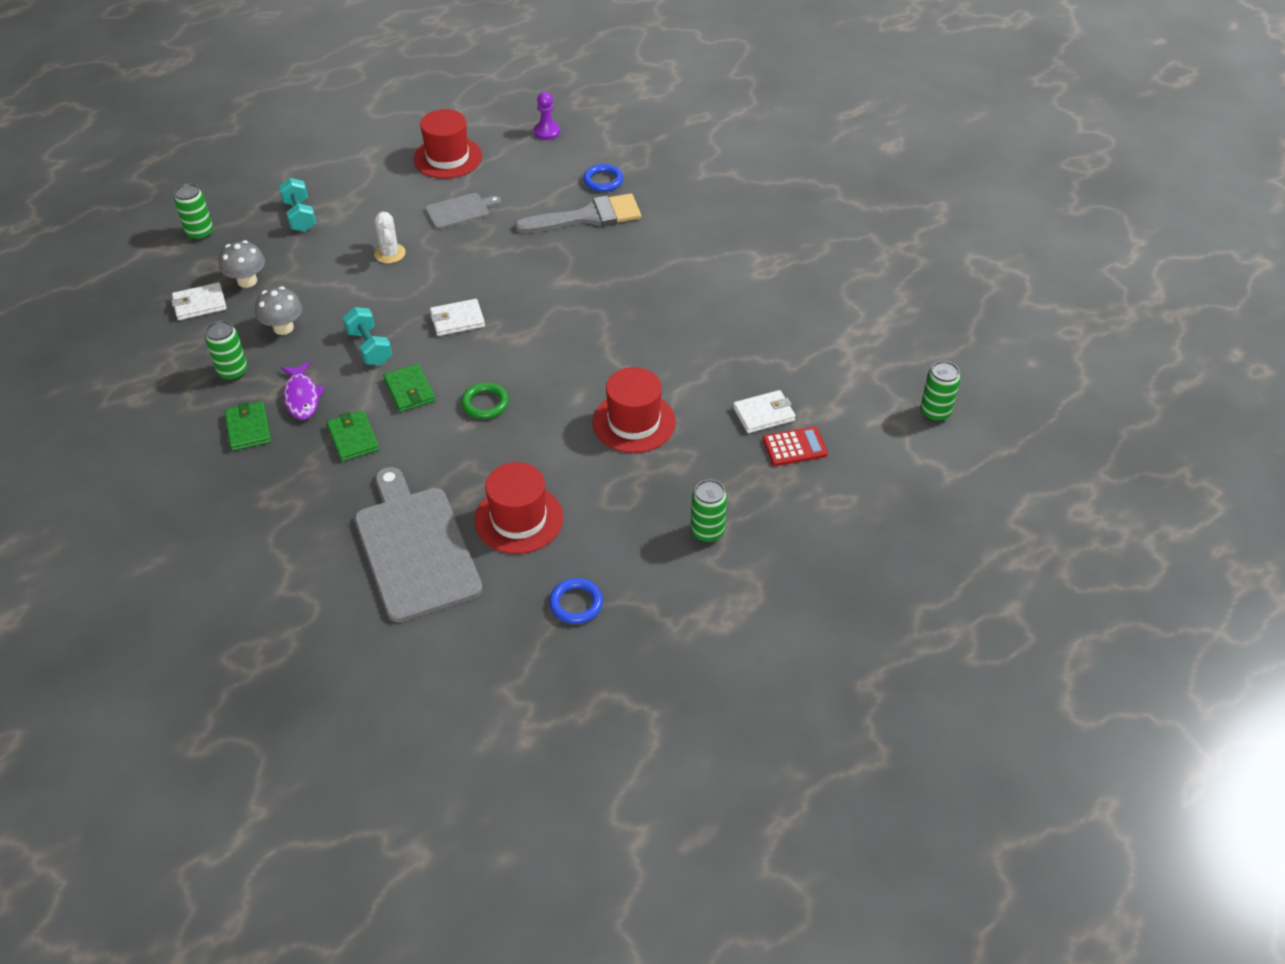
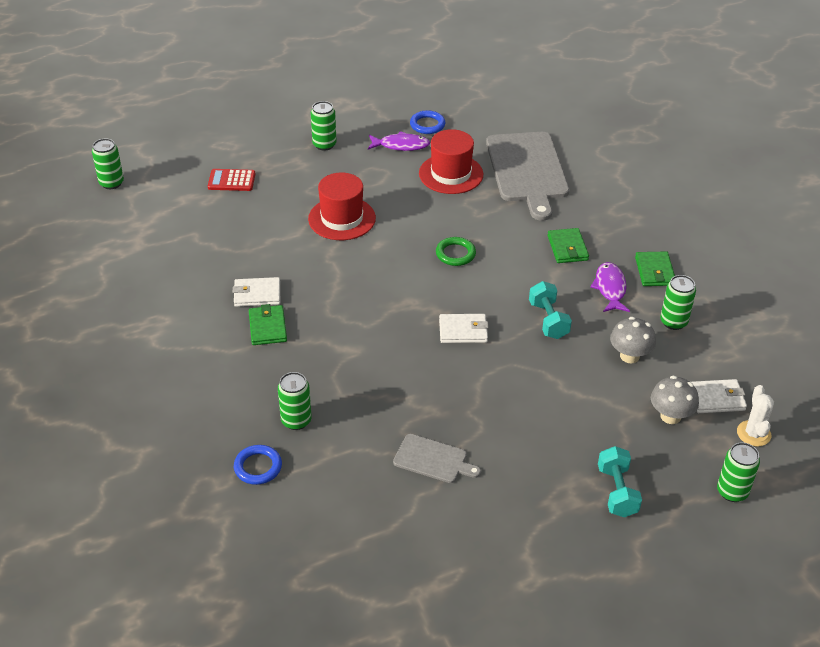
camera: 165 degrees left, 5 degrees down
white cactus [374,212,405,263] -> white cactus moved to [737,385,774,447]
green wallet [383,364,435,412] -> green wallet moved to [249,304,287,345]
red hat [413,109,482,179] -> none
grey cutting board [425,193,501,229] -> grey cutting board turned 150 degrees counterclockwise [393,434,481,483]
grey brush [515,194,641,233] -> green can [278,372,312,430]
purple pawn [534,92,560,140] -> none
white wallet [733,390,796,433] -> white wallet moved to [233,277,280,307]
none -> purple fish [368,131,430,151]

